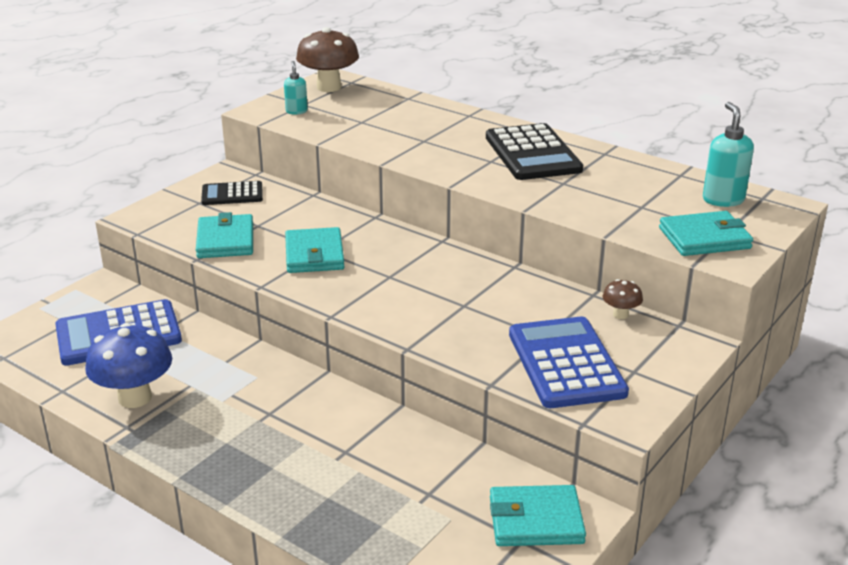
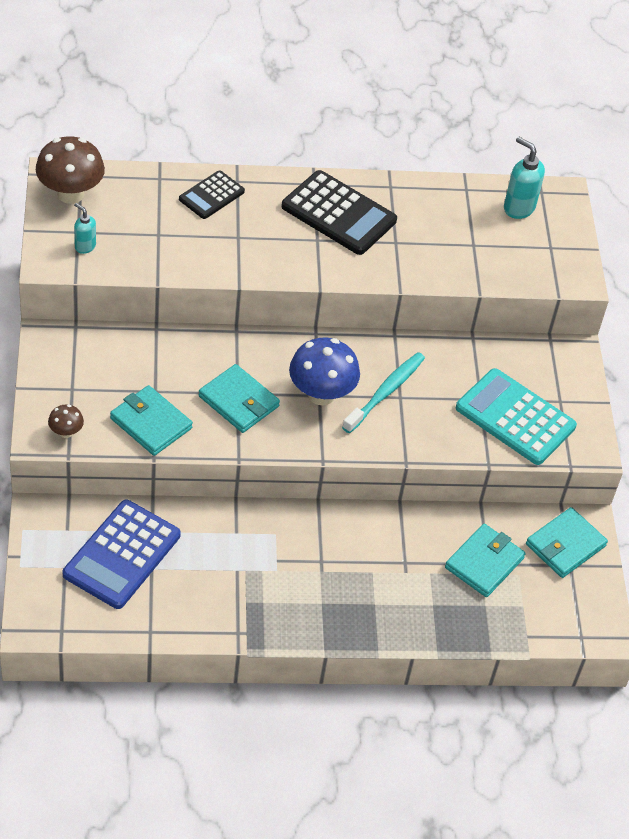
camera: 45 degrees left, 20 degrees up
blue mushroom [85,323,172,408] -> blue mushroom moved to [289,338,360,406]
black calculator [201,181,263,205] -> black calculator moved to [179,170,245,219]
blue calculator [509,317,629,408] -> turquoise calculator [456,368,577,465]
brown mushroom [603,279,643,319] -> brown mushroom moved to [48,405,84,438]
turquoise wallet [659,211,753,256] -> turquoise wallet moved to [445,524,526,597]
none -> turquoise toothbrush [342,352,425,433]

